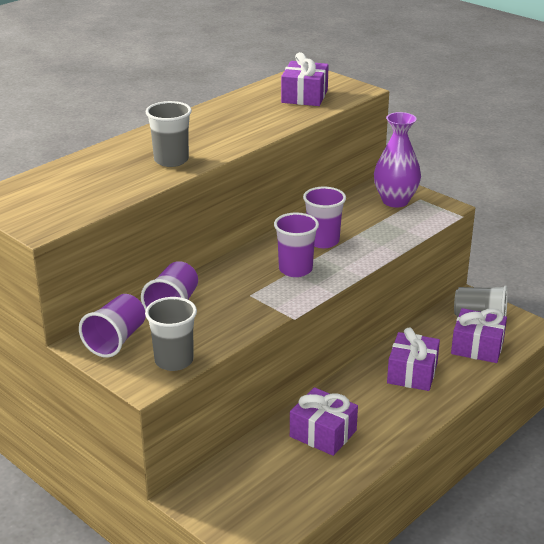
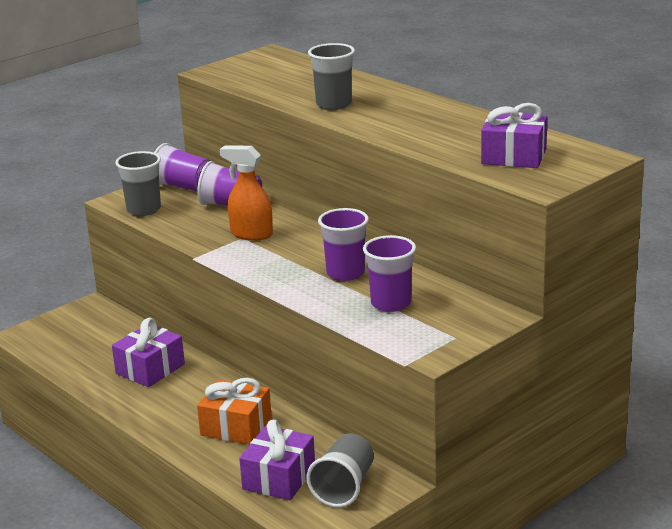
camera: 95 degrees right, 5 degrees down
purple cup [274,213,319,277] -> purple cup moved to [363,235,416,312]
purple vase [374,112,421,208] -> none
purple gift [387,327,440,391] -> orange gift [197,378,272,445]
none -> orange spray bottle [220,146,273,240]

